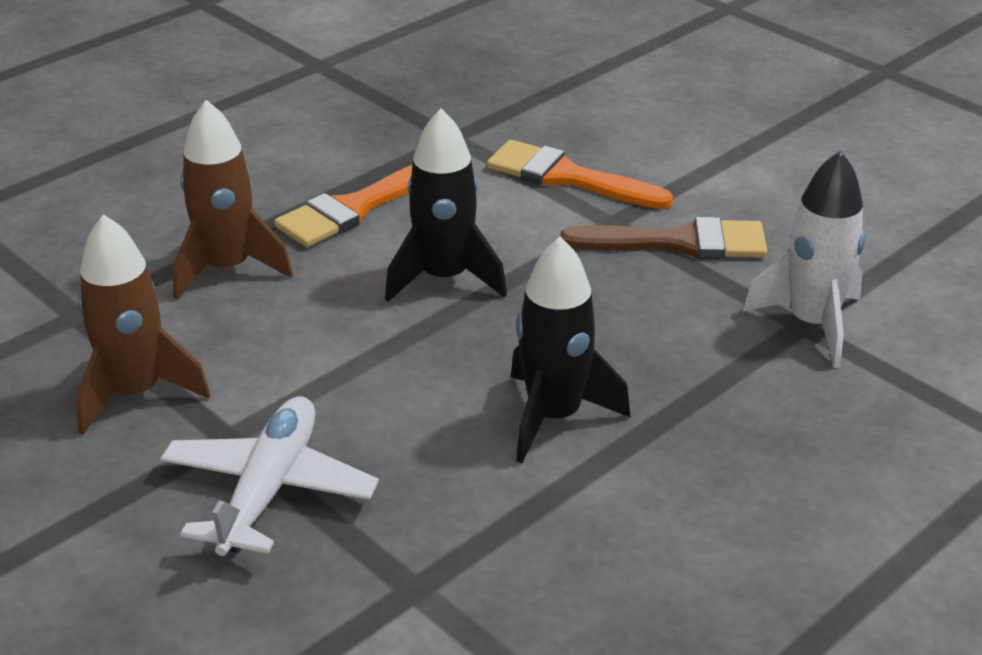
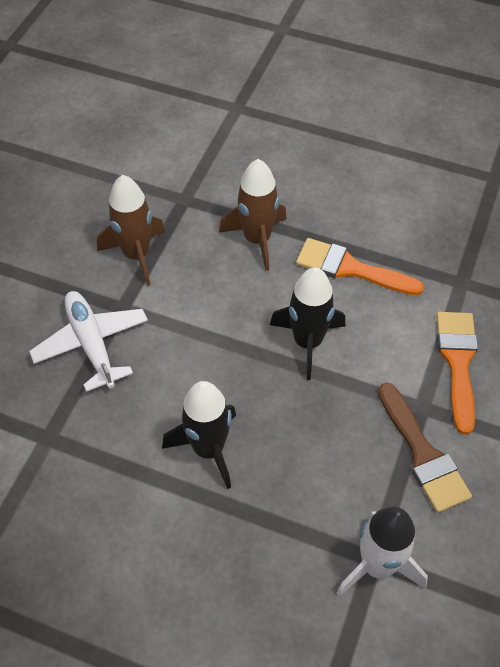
camera: 65 degrees right, 20 degrees up
white plane [160,396,379,556] -> white plane turned 105 degrees counterclockwise [29,291,148,392]

